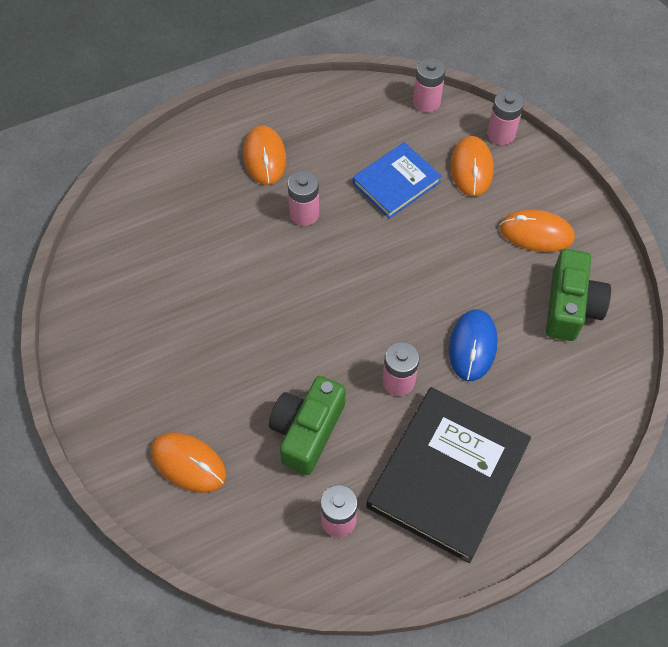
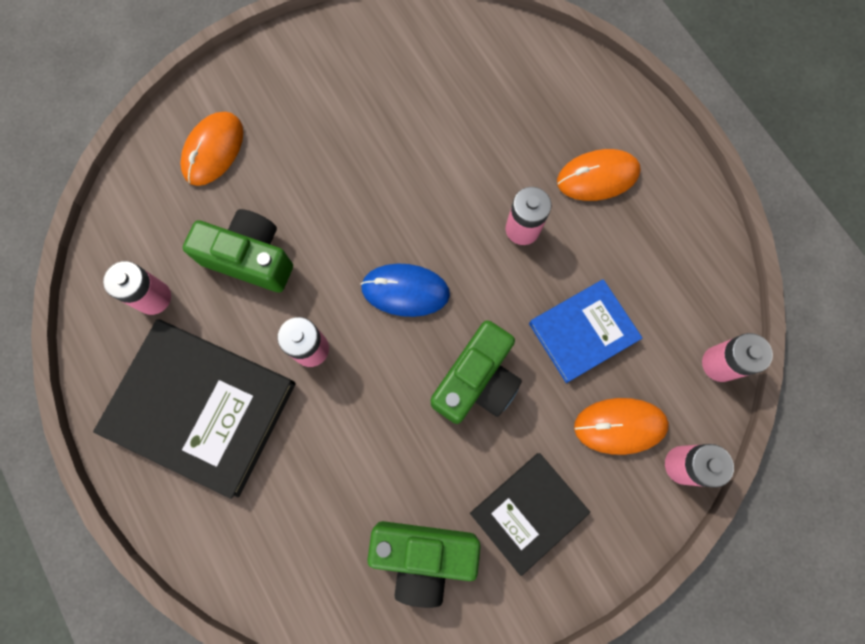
camera: 85 degrees right, 15 degrees up
blue book [353,142,442,219] -> blue book turned 75 degrees counterclockwise [529,279,642,383]
blue mouse [449,309,498,381] -> blue mouse moved to [361,263,450,317]
orange mouse [500,210,575,252] -> black book [470,453,590,576]
none -> green camera [431,320,522,424]

